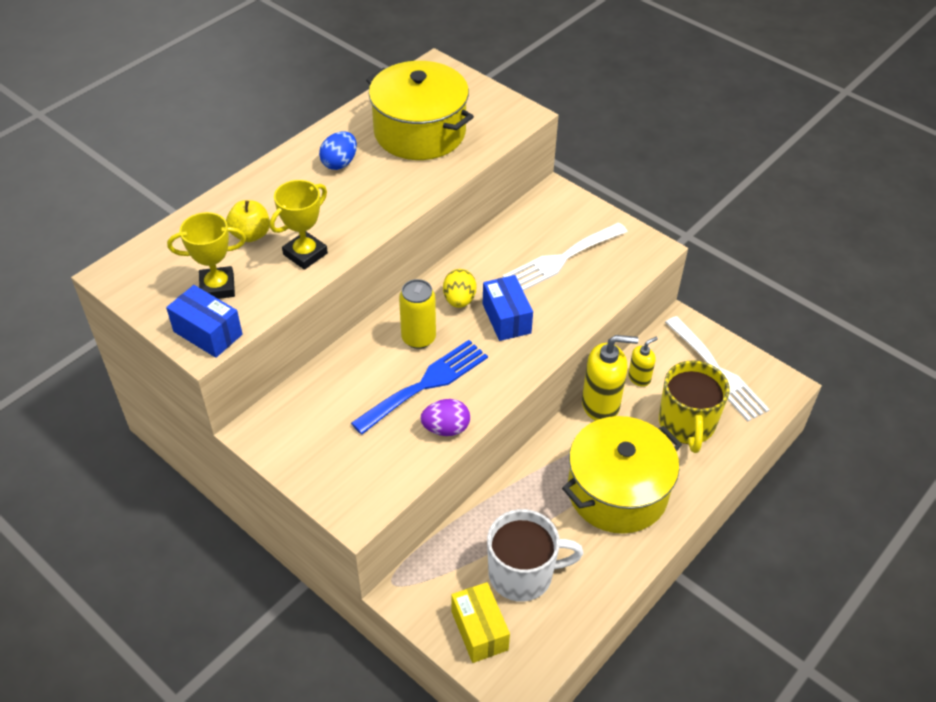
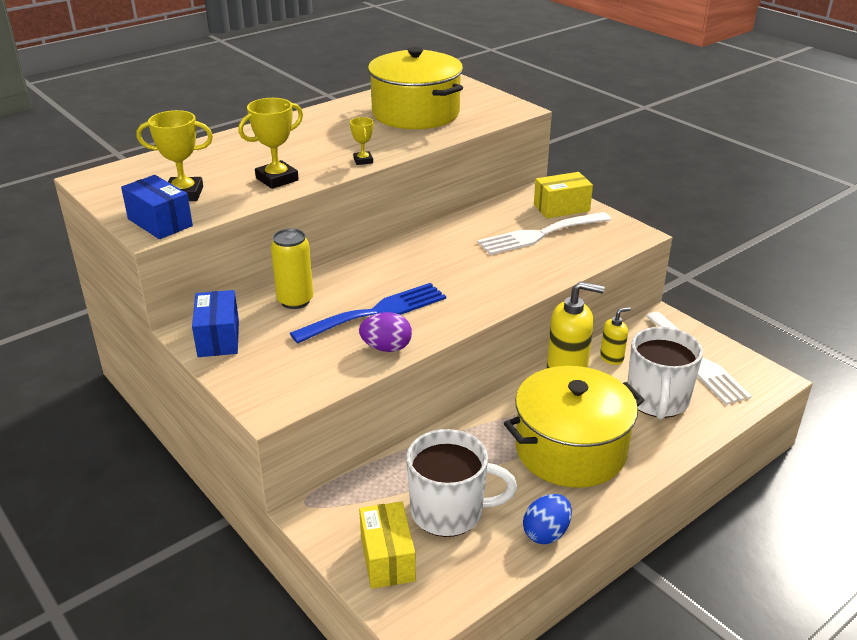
camera: 10 degrees right, 15 degrees down
yellow apple [226,200,270,242] -> none
blue egg [319,131,357,170] -> blue egg moved to [523,494,572,544]
yellow can [399,279,436,349] -> yellow can moved to [271,228,313,309]
yellow egg [443,269,477,308] -> none
blue box [483,275,533,341] -> blue box moved to [192,290,239,357]
yellow mug [659,360,730,453] -> white mug [628,327,703,420]
none -> yellow trophy [350,117,373,165]
none -> yellow box [534,172,593,218]

